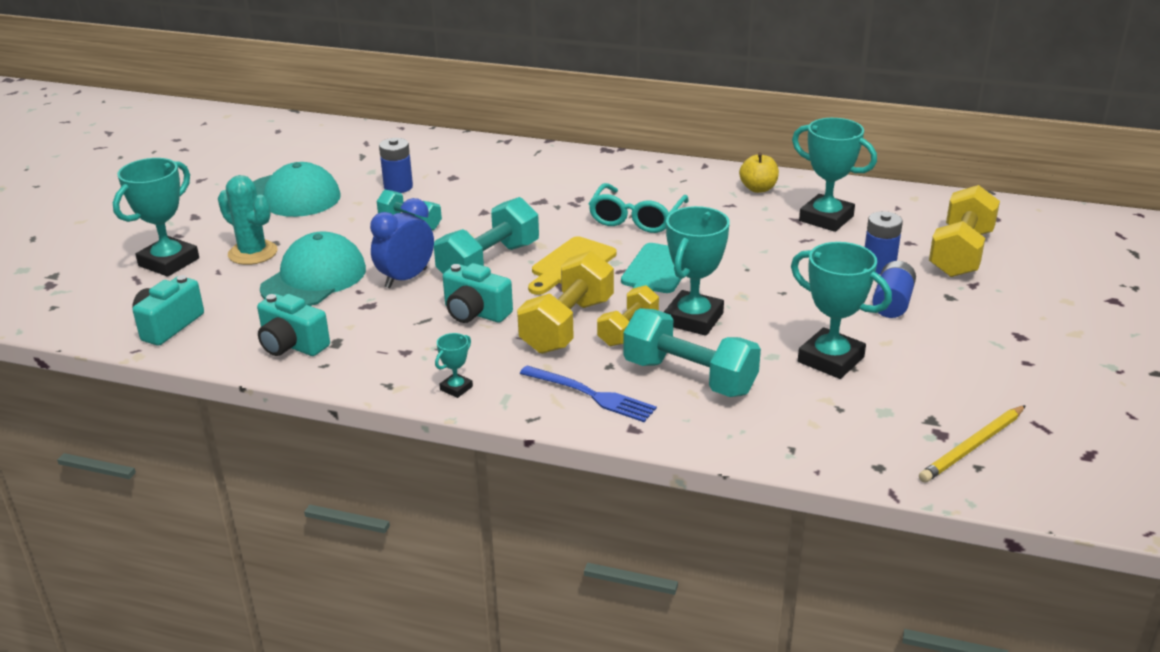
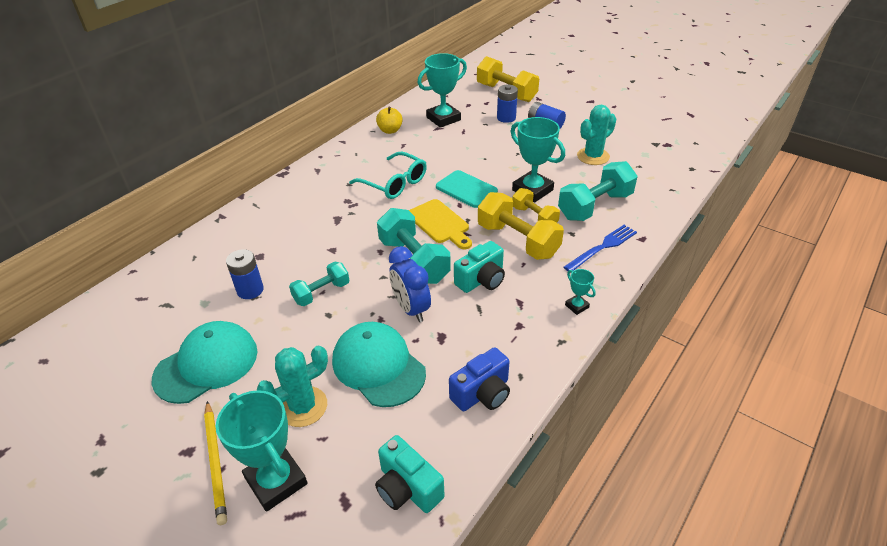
camera: 70 degrees left, 10 degrees up
turquoise camera [257,294,330,356] -> blue camera [449,347,510,411]
turquoise trophy [791,242,892,379] -> turquoise cactus [577,105,616,165]
yellow pencil [919,405,1026,483] -> yellow pencil moved to [204,401,227,525]

